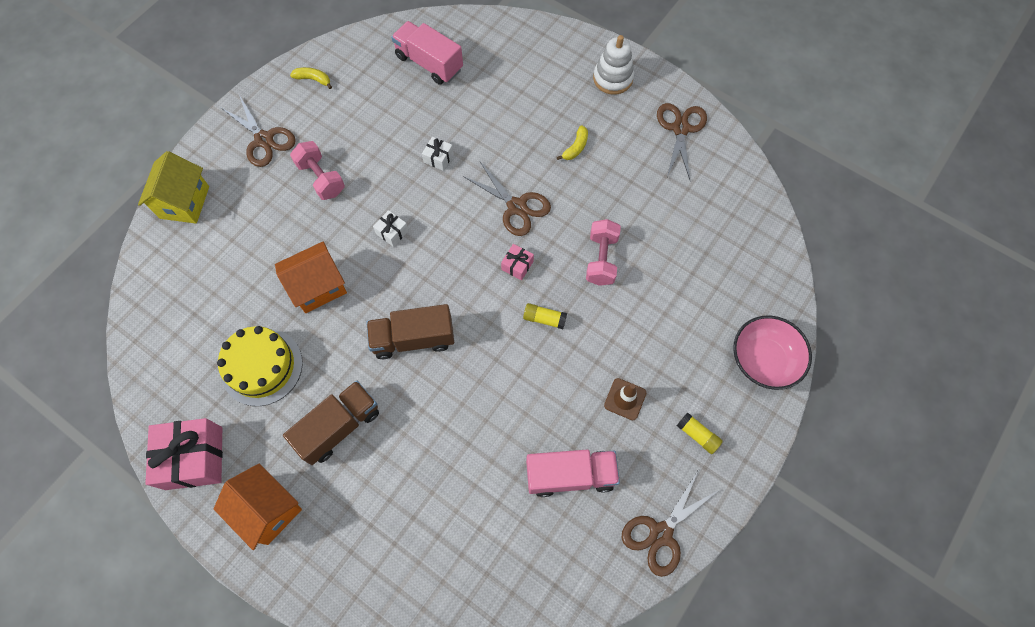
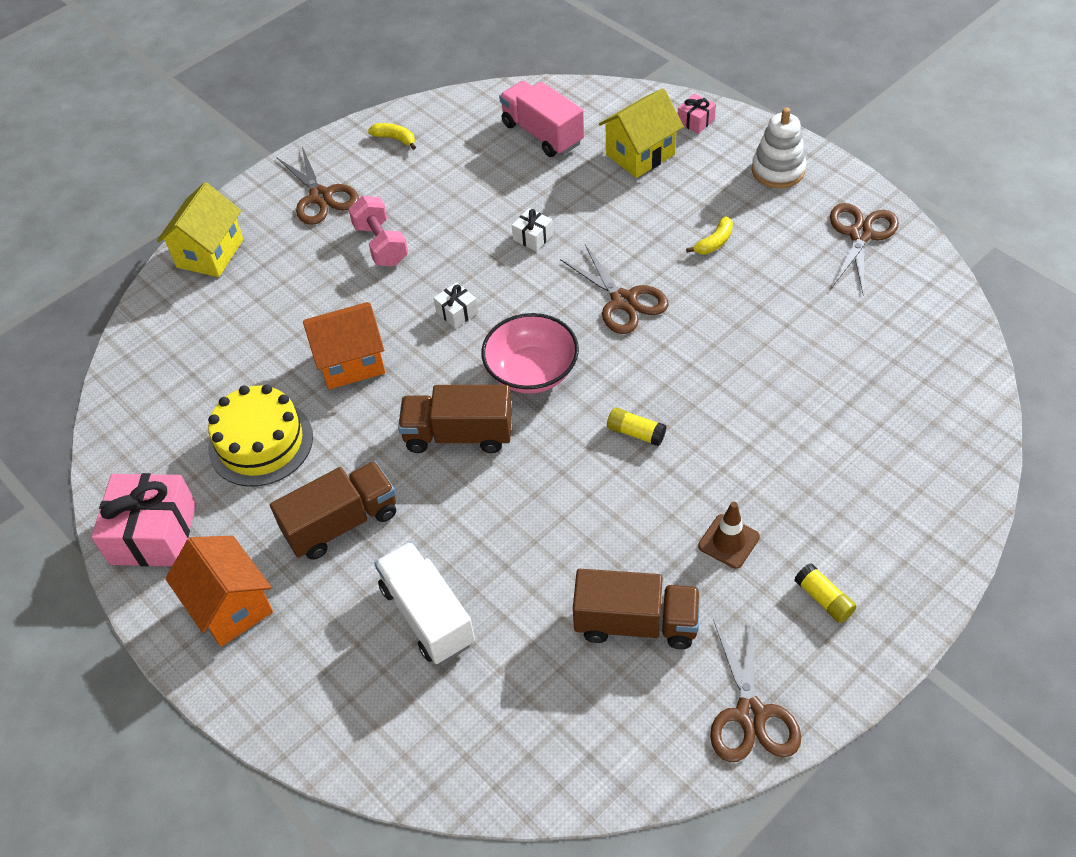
camera: 15 degrees right, 15 degrees down
pink gift [501,244,534,280] -> pink gift moved to [678,94,716,134]
pink truck [526,450,620,497] -> brown truck [573,569,700,649]
pink dumbbell [586,219,621,286] -> none
brown scissors [622,469,719,577] -> brown scissors turned 60 degrees counterclockwise [710,616,801,762]
pink bowl [733,315,812,390] -> pink bowl moved to [481,313,579,394]
none -> white truck [374,542,475,664]
none -> yellow house [599,88,684,178]

